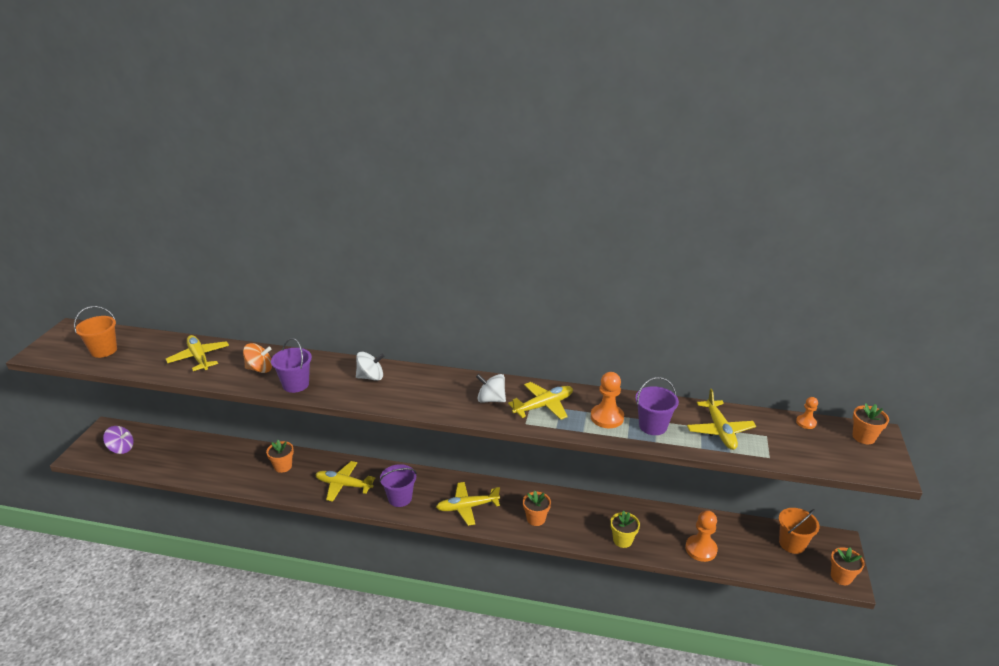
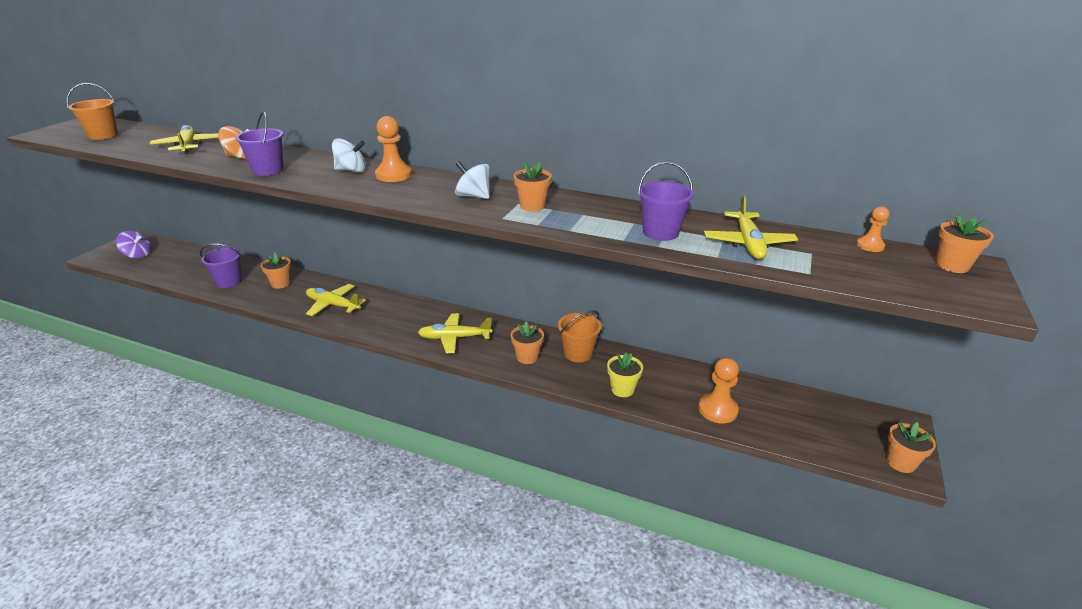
camera: 10 degrees right, 0 degrees up
purple bucket [379,464,417,507] -> purple bucket moved to [200,243,242,288]
yellow plane [508,382,573,420] -> orange flower pot [513,161,552,211]
orange pawn [591,372,624,428] -> orange pawn moved to [375,116,412,182]
orange bucket [779,508,820,554] -> orange bucket moved to [558,310,602,362]

